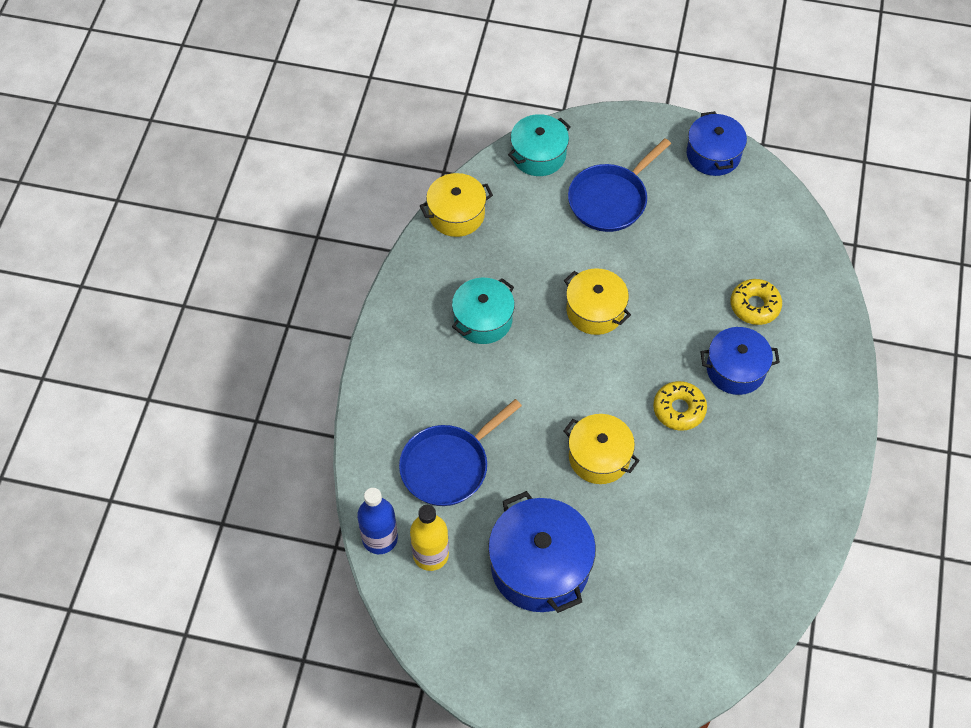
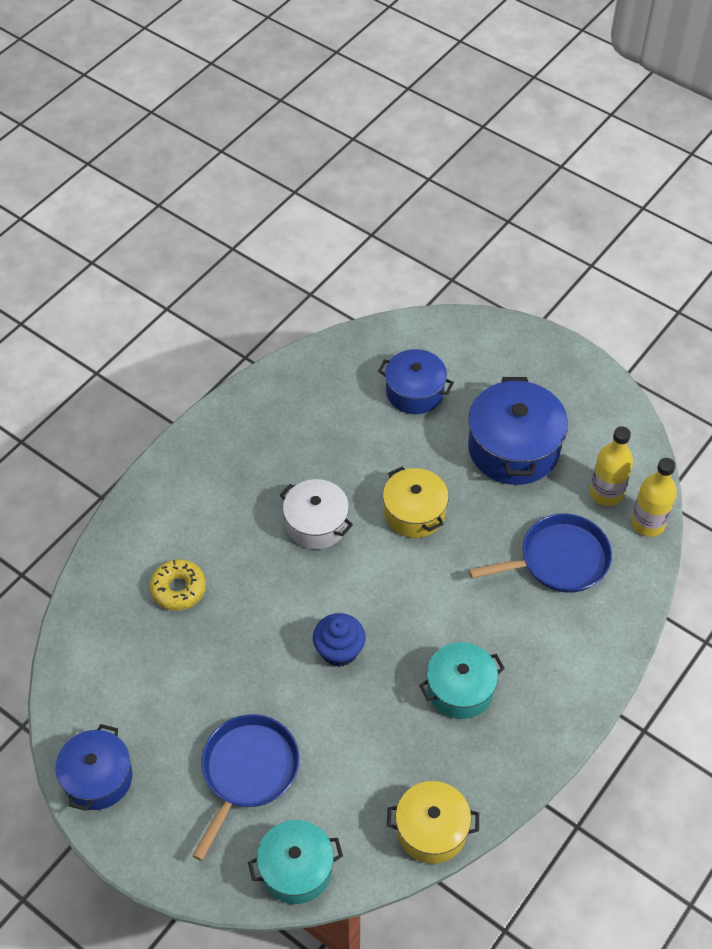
camera: 155 degrees left, 5 degrees down
blue bottle [357,488,398,554] -> yellow bottle [631,458,677,537]
yellow pot [564,268,631,335] -> blue cupcake [313,613,365,667]
blue pan [568,138,671,232] -> blue pan turned 45 degrees counterclockwise [192,714,299,861]
yellow donut [653,381,707,431] -> white pot [280,479,353,549]
blue pot [701,327,780,395] -> blue pot moved to [378,349,454,414]

